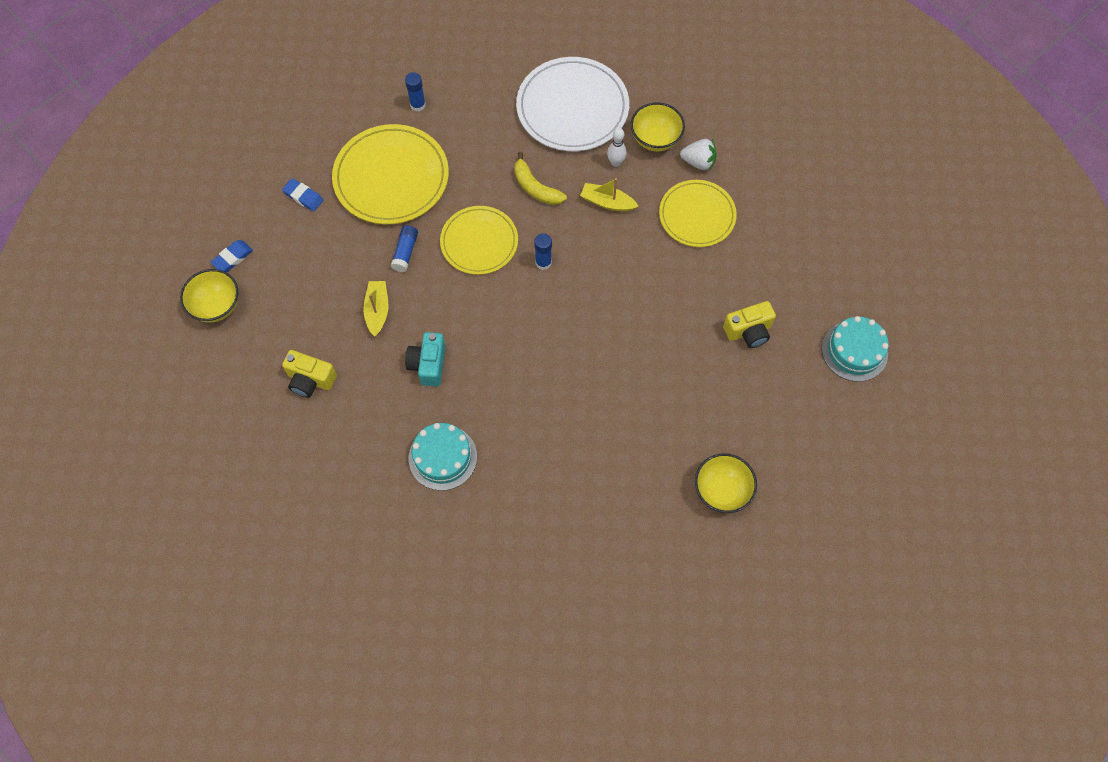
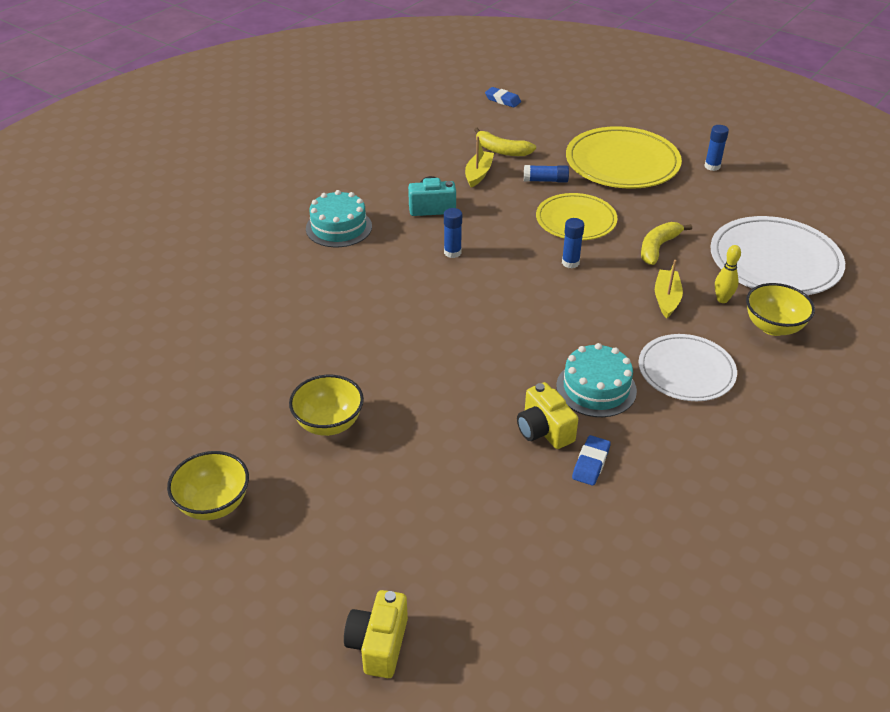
camera: 80 degrees right, 25 degrees down
yellow bowl [180,269,239,323] -> yellow bowl moved to [167,451,249,520]
blue eraser [282,178,323,212] -> blue eraser moved to [572,435,611,486]
yellow camera [282,350,337,398] -> yellow camera moved to [344,590,408,678]
yellow boat [363,281,388,337] -> yellow boat turned 60 degrees counterclockwise [465,136,494,187]
white bowling pin [607,128,626,167] -> yellow bowling pin [715,245,741,303]
yellow plate [659,180,737,247] -> white plate [639,334,737,401]
white strawberry [680,139,717,171] -> none
turquoise cake [822,316,889,382] -> turquoise cake moved to [556,343,637,417]
none -> blue glue stick [444,208,462,258]
none -> yellow banana [474,128,536,156]

